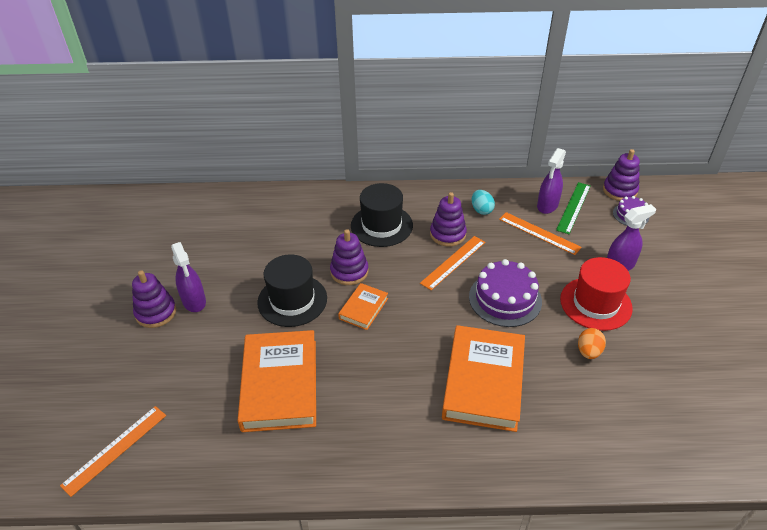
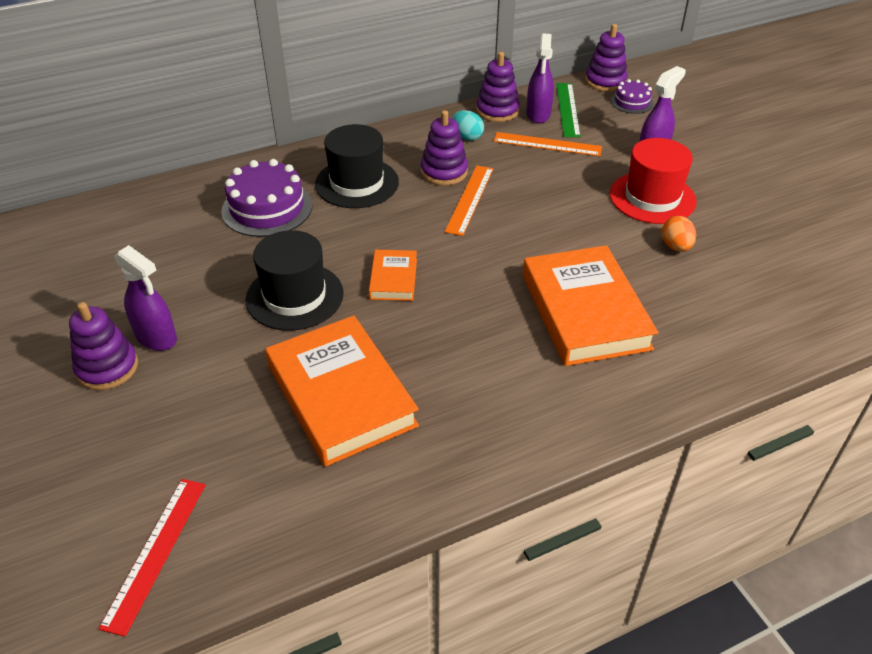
camera: 25 degrees left, 0 degrees up
orange ruler [60,406,166,497] -> red ruler [98,479,206,637]
purple stacking toy [330,229,369,285] -> purple stacking toy moved to [476,52,520,122]
purple cake [469,259,542,327] -> purple cake moved to [221,159,312,237]

